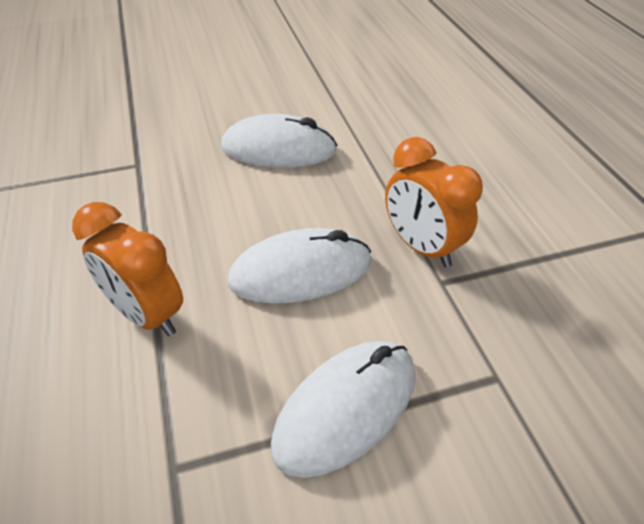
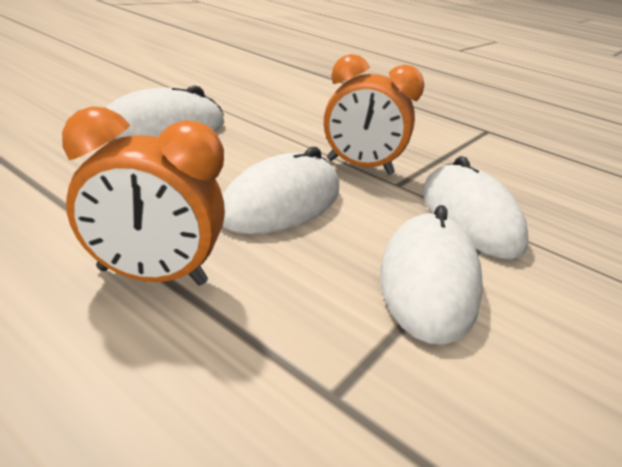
camera: 40 degrees left, 15 degrees down
none -> white mouse [422,156,529,260]

